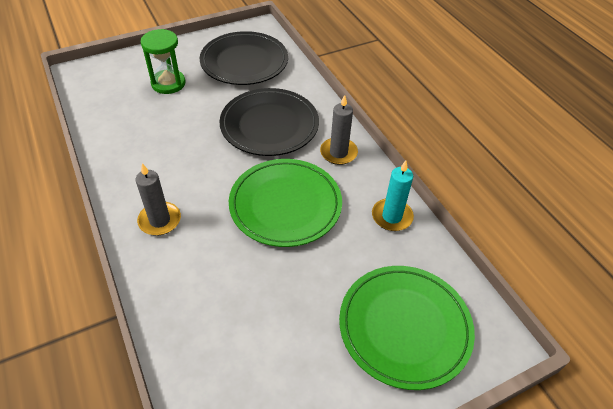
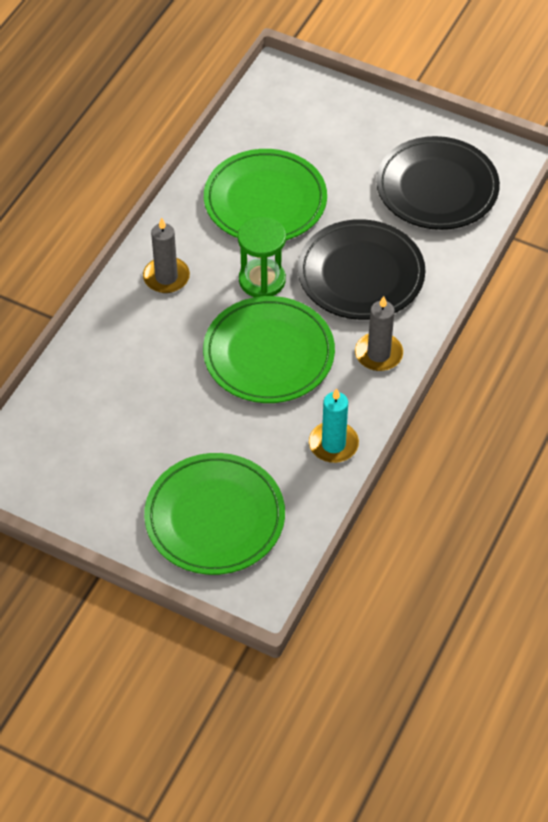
camera: 55 degrees right, 5 degrees up
green hourglass [141,29,185,94] -> green hourglass moved to [238,217,286,297]
none -> green plate [204,149,327,240]

